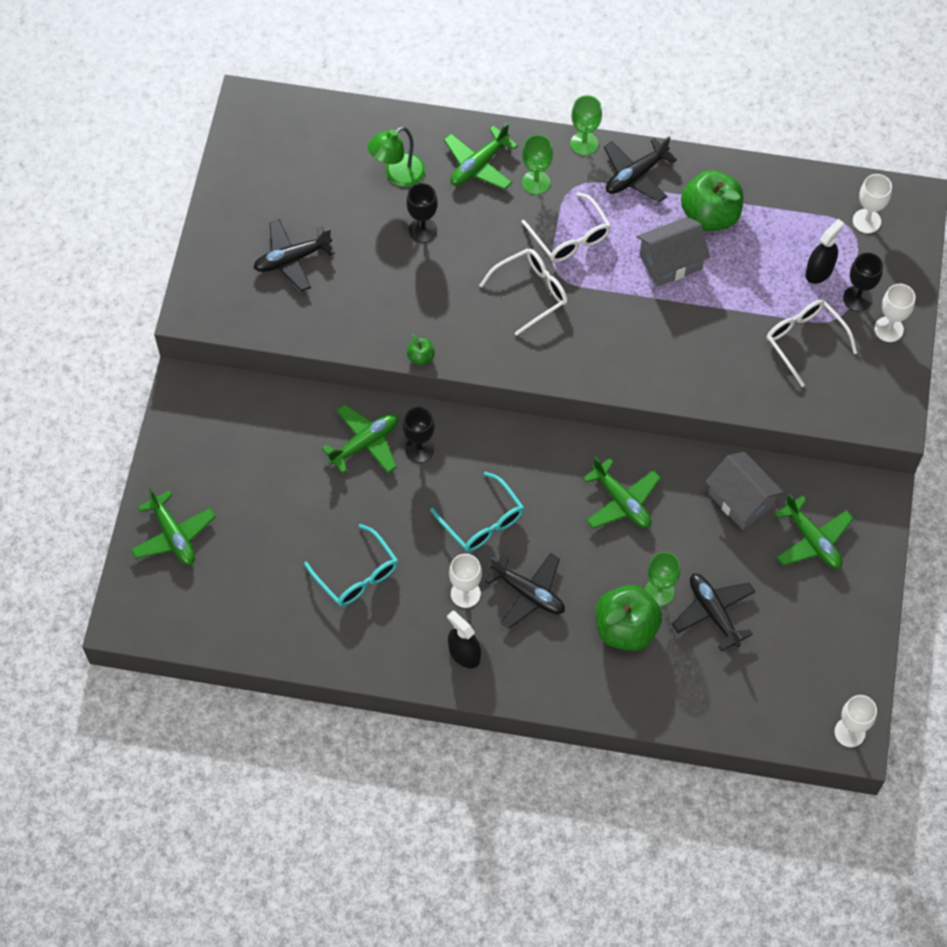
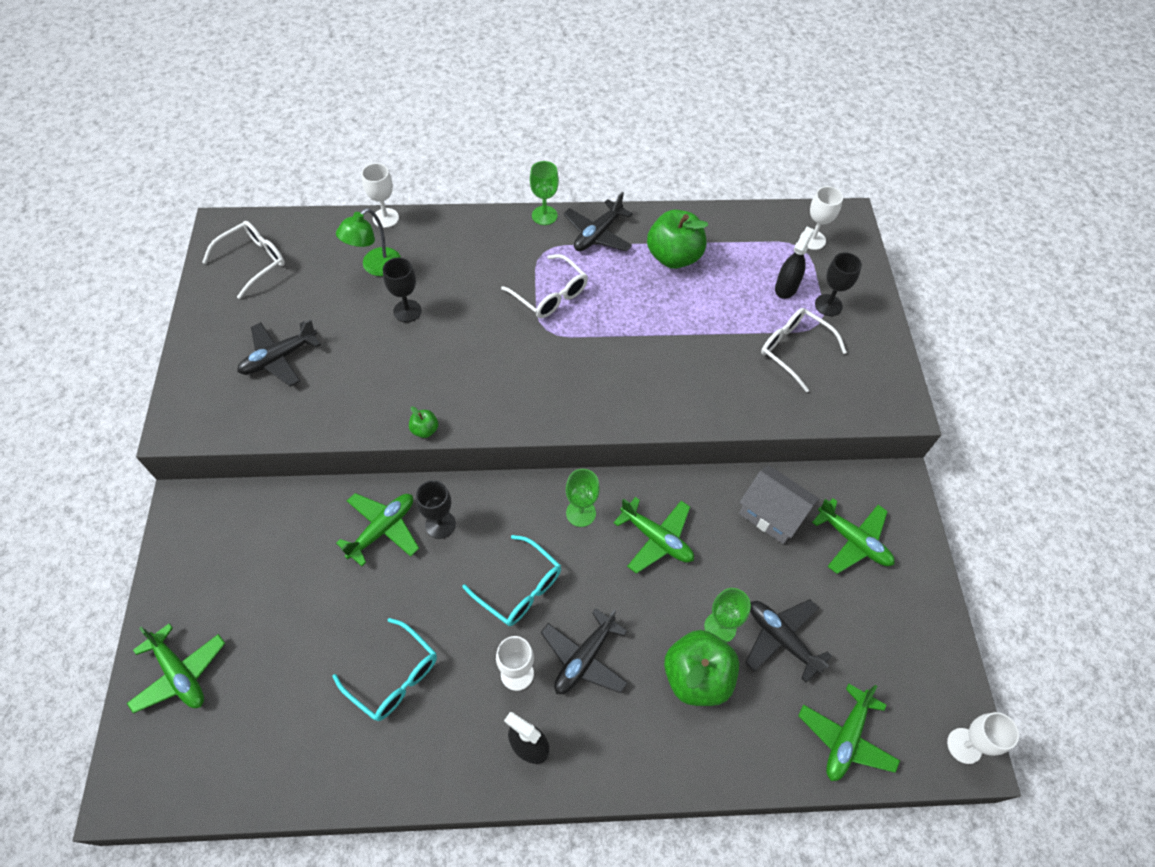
camera: 15 degrees left, 5 degrees down
green plane [444,123,518,189] -> green plane moved to [798,683,900,781]
white glasses [479,248,567,336] -> white glasses moved to [202,221,285,299]
black plane [484,553,565,629] -> black plane turned 105 degrees clockwise [541,608,628,694]
green goblet [522,135,553,195] -> green goblet moved to [566,469,600,527]
grey house [637,217,710,287] -> none
white goblet [874,284,916,342] -> white goblet moved to [361,163,399,228]

